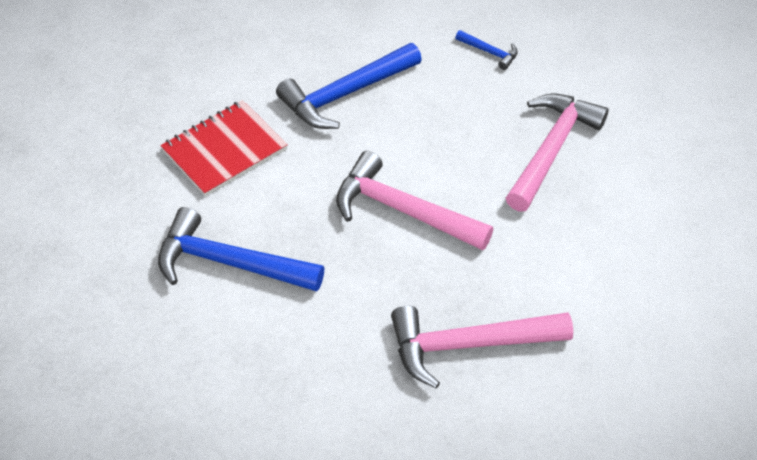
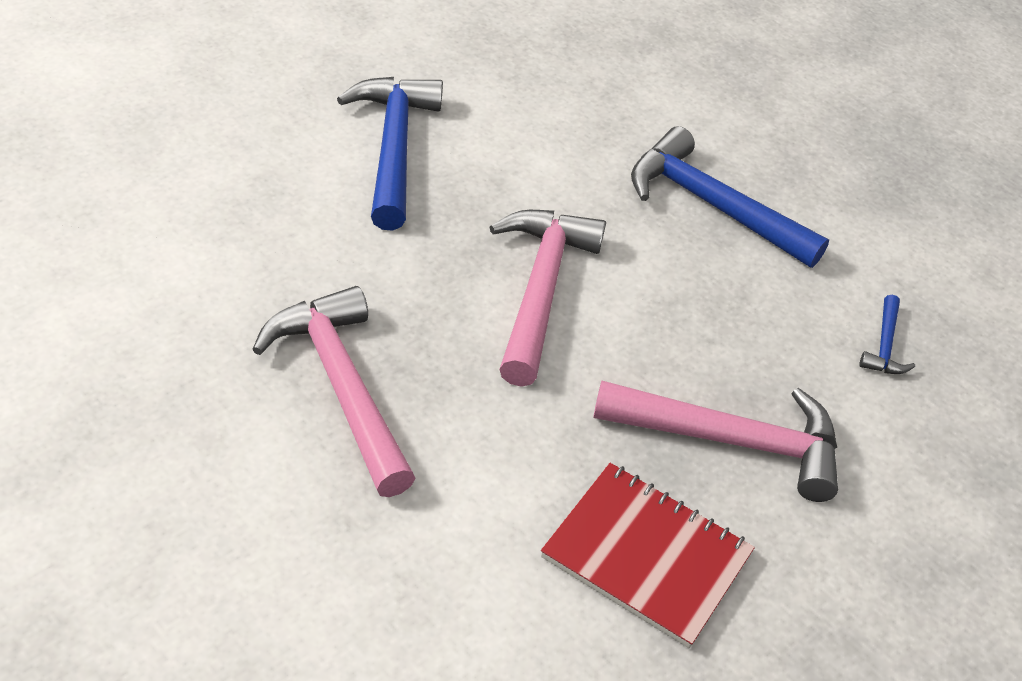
camera: 65 degrees right, 5 degrees down
red notebook [160,100,288,196] -> red notebook moved to [541,463,755,648]

